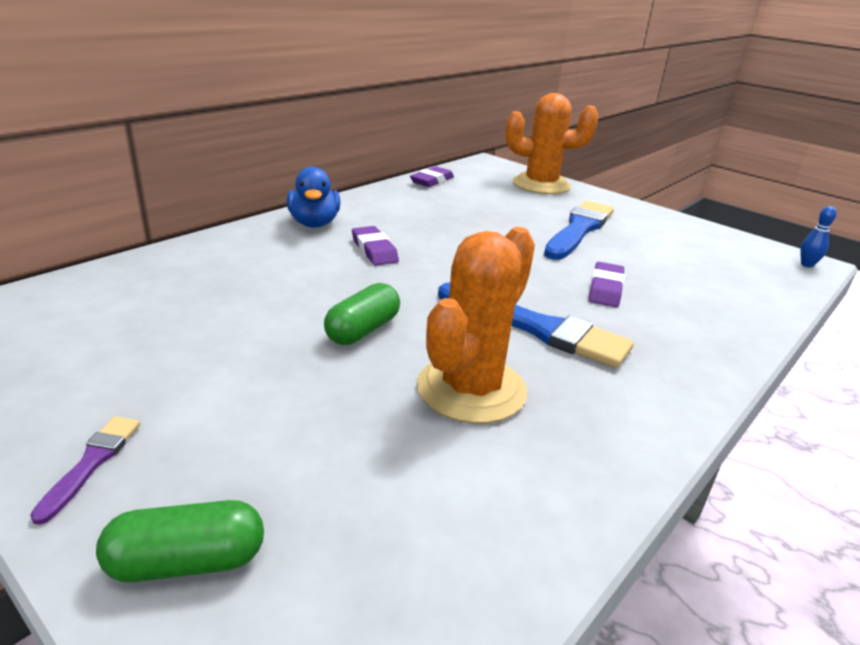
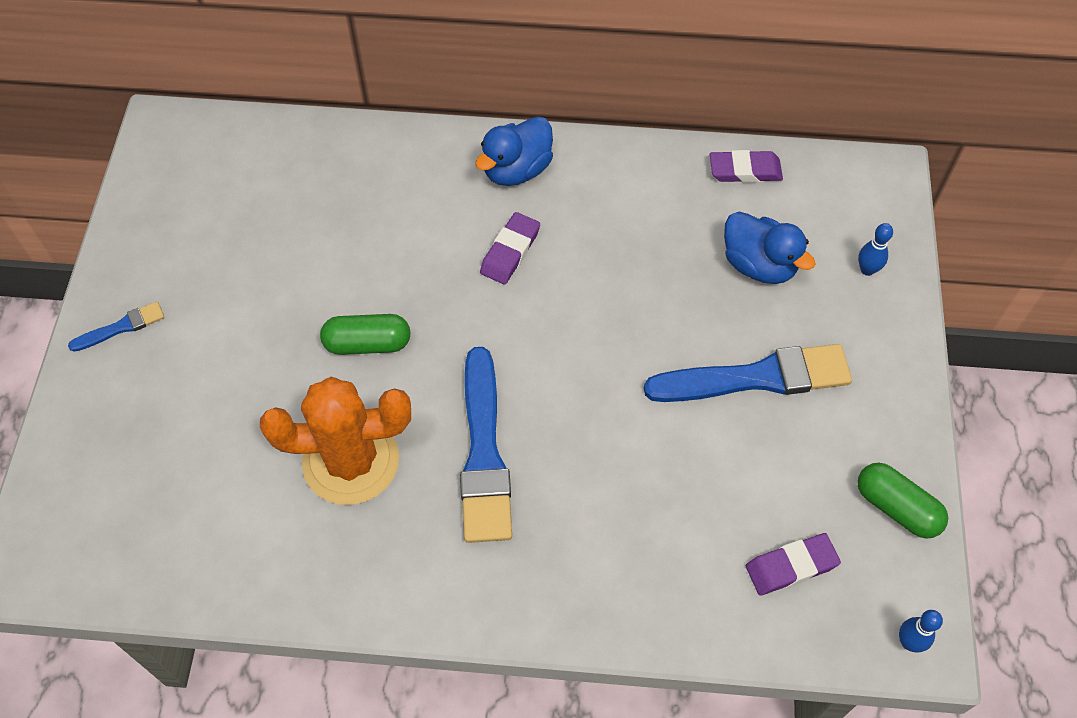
camera: 55 degrees right, 30 degrees up
purple brush [30,416,140,525] -> blue brush [68,302,164,352]
green capsule [96,500,264,582] -> green capsule moved to [857,463,948,539]
orange cactus [506,93,599,194] -> blue bowling pin [858,223,893,276]
purple eraser [589,262,625,307] -> purple eraser moved to [746,533,841,595]
none -> blue duck [724,212,816,284]

